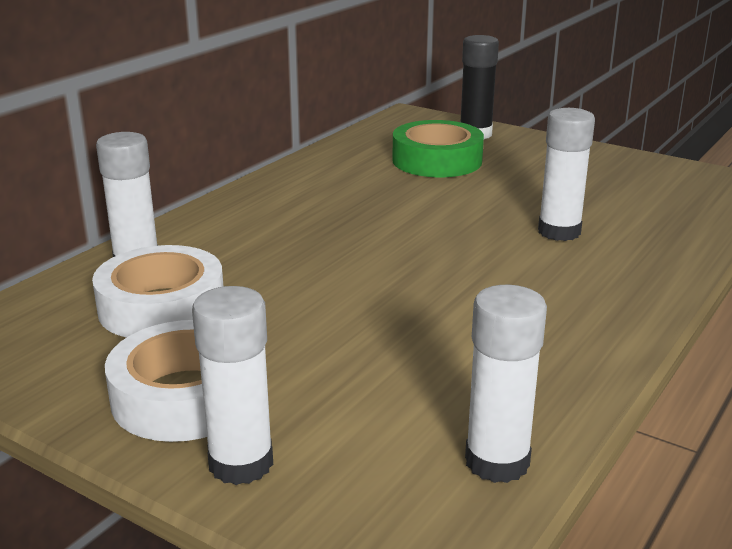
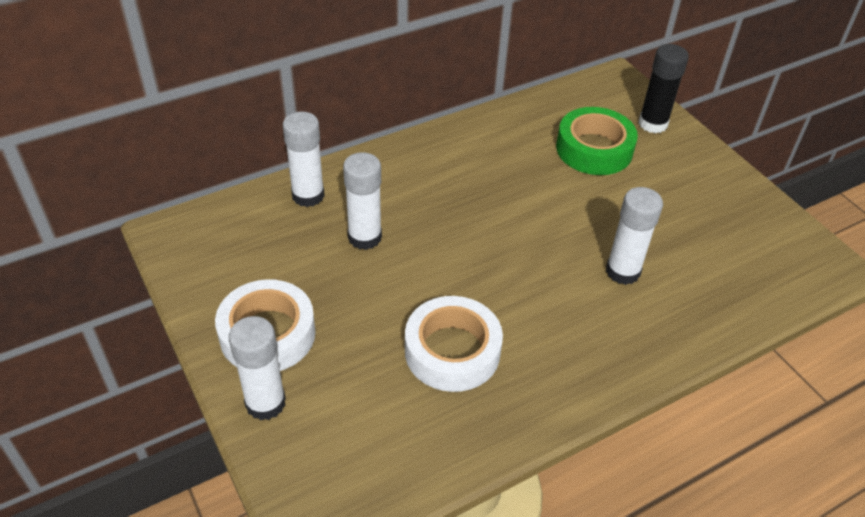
camera: 25 degrees right, 20 degrees up
white tape [92,245,224,338] -> white tape moved to [405,296,503,392]
white glue stick [465,285,547,483] -> white glue stick moved to [343,152,382,250]

